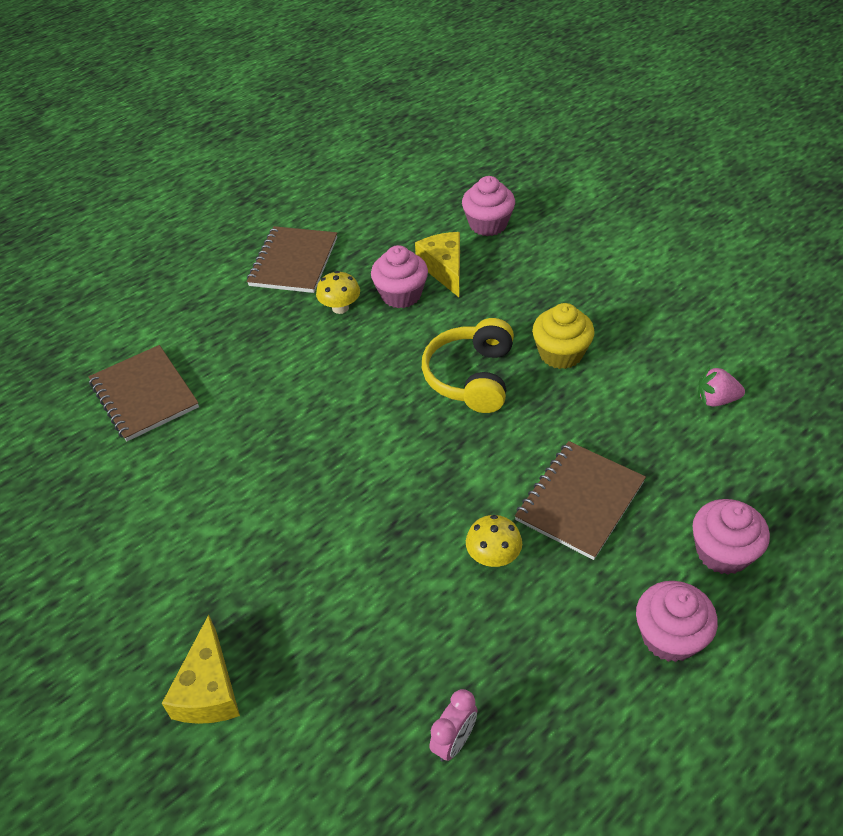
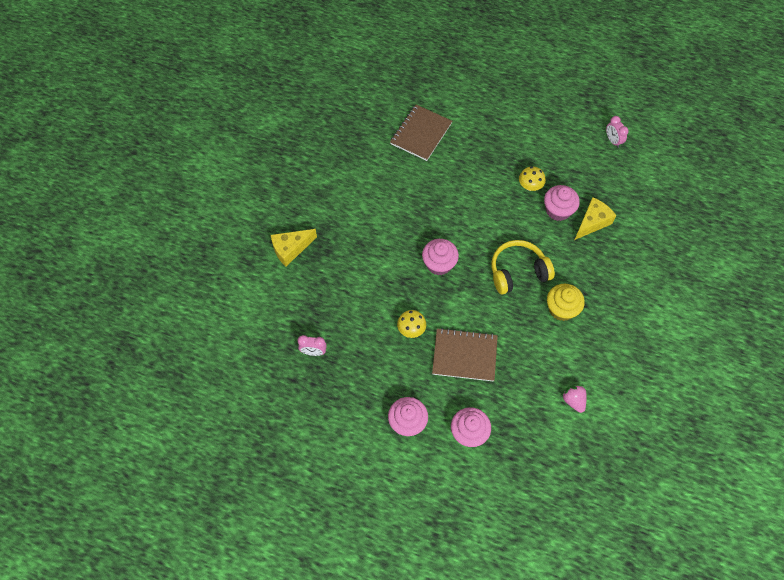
camera: 60 degrees right, 15 degrees up
brown notebook [247,226,337,293] -> none
pink cupcake [462,176,515,236] -> pink cupcake moved to [422,239,459,275]
none -> pink clock [606,116,629,148]

